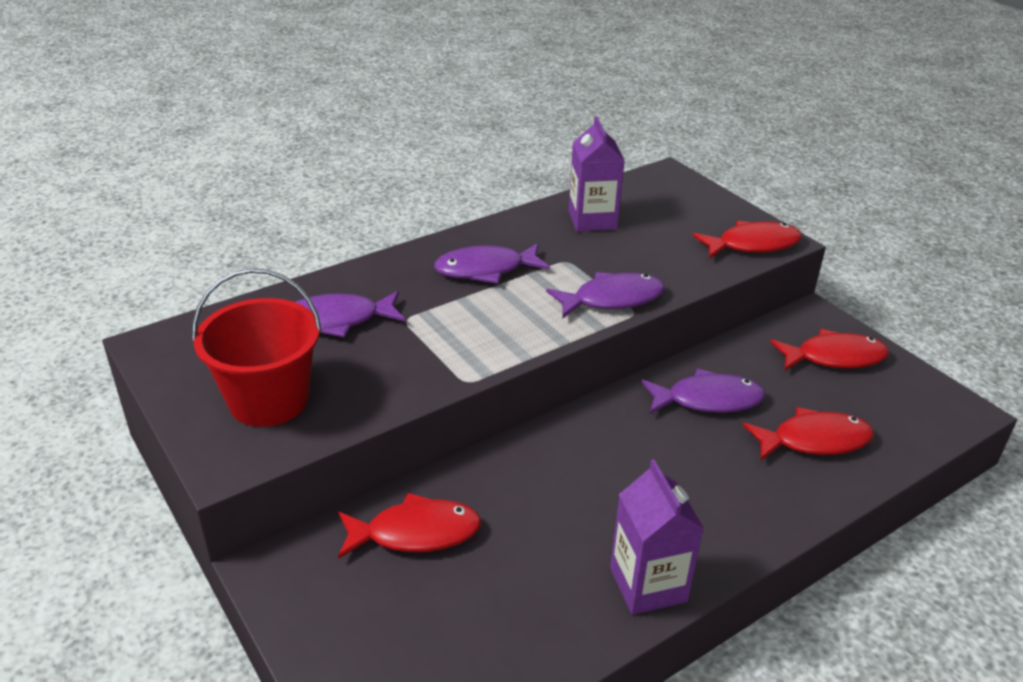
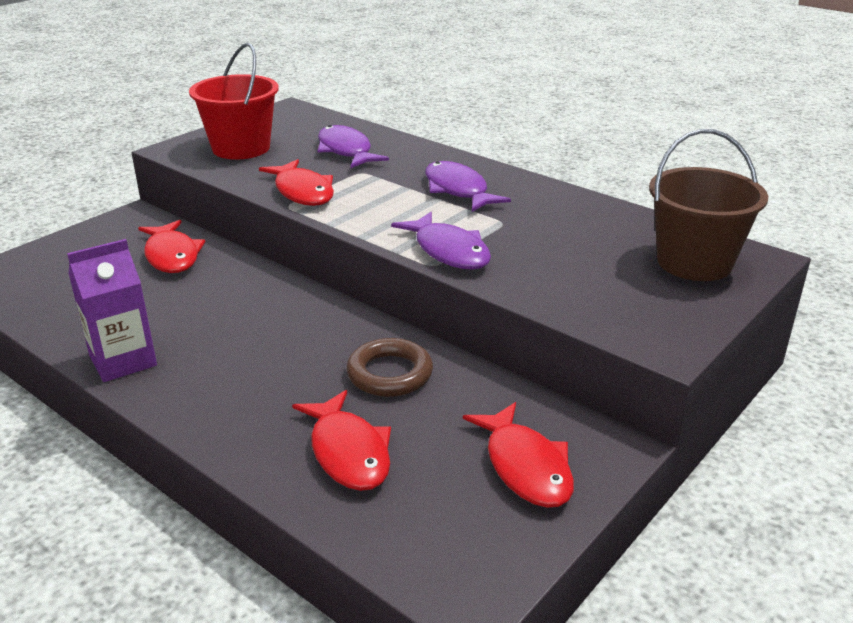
camera: 75 degrees right, 5 degrees down
purple carton [568,116,625,232] -> none
purple fish [641,369,765,414] -> brown ring [346,338,433,397]
red fish [692,221,802,258] -> red fish moved to [259,159,334,206]
none -> brown bucket [649,129,768,281]

